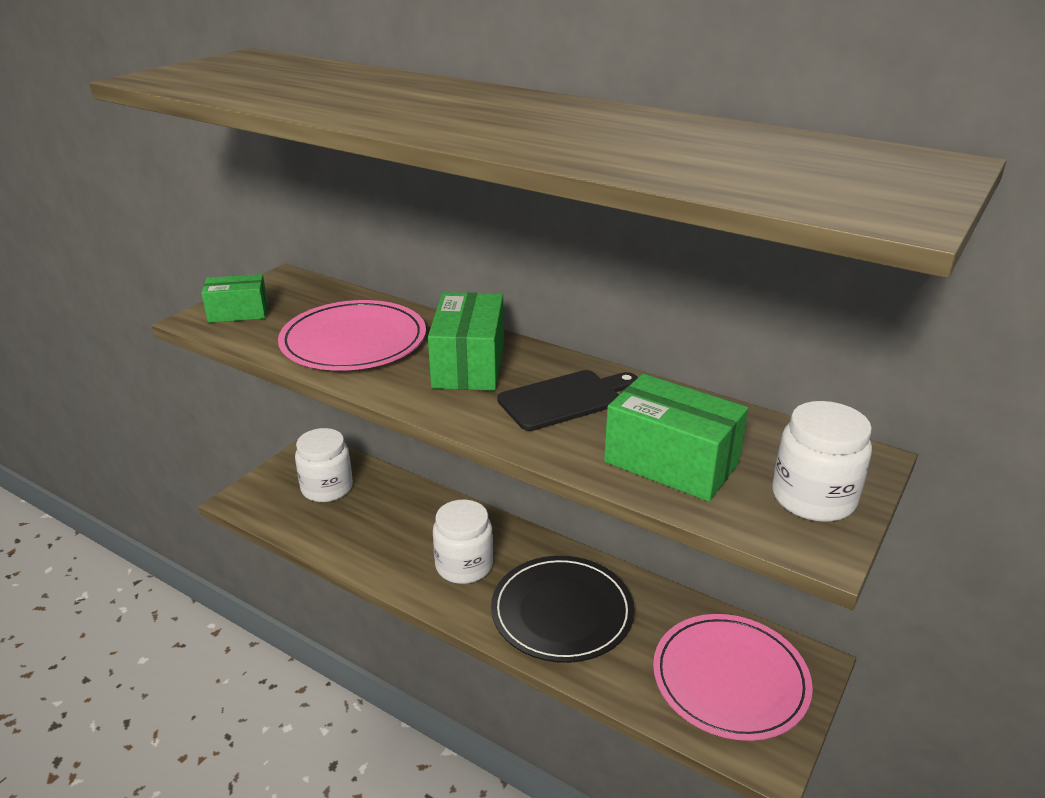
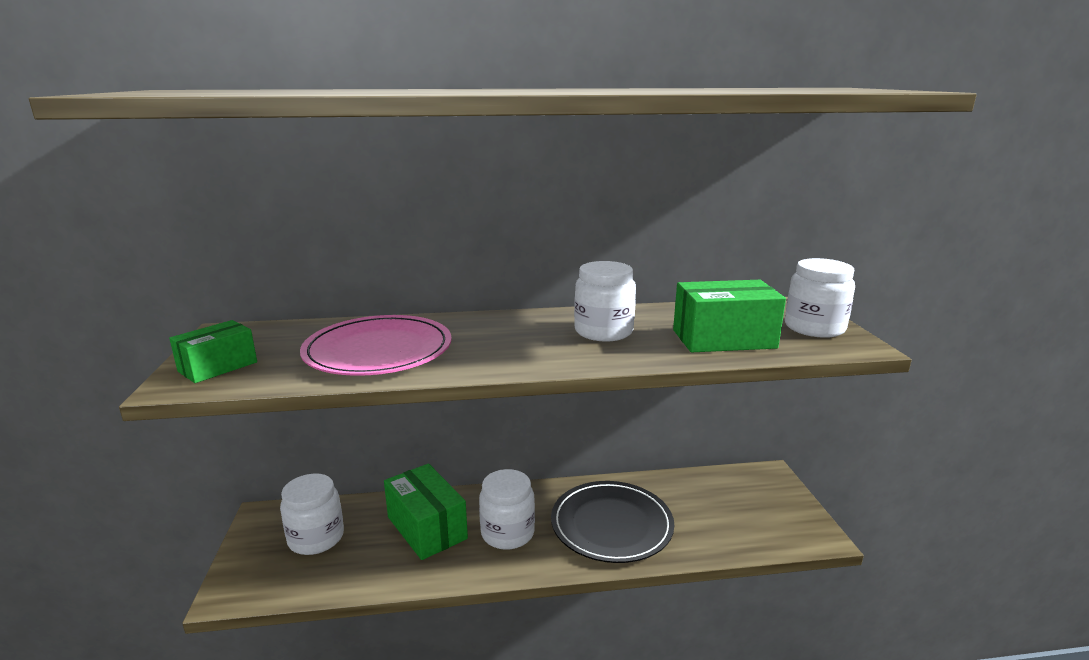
camera: 40 degrees left, 10 degrees down
green box [428,292,504,391] -> green box moved to [384,463,468,560]
black cutting board [498,370,638,431] -> white jar [574,261,636,342]
pink plate [653,614,813,741] -> none

